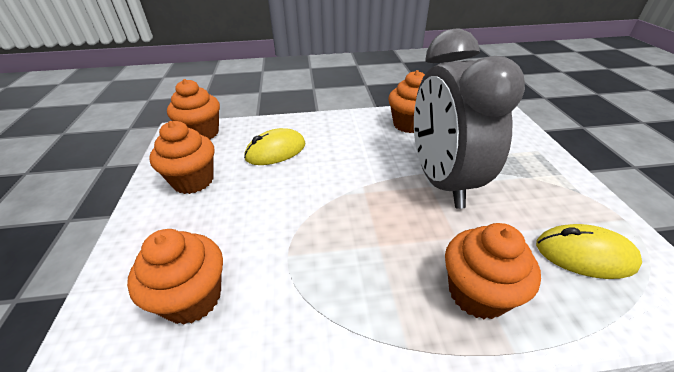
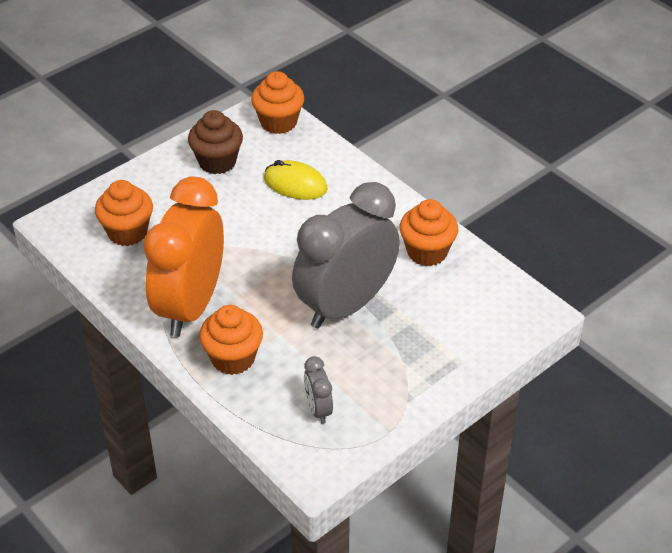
camera: 55 degrees right, 5 degrees up
orange cupcake [149,121,214,194] -> brown cupcake [188,110,243,174]
yellow mouse [536,224,642,279] -> grey clock [304,356,333,424]
none -> orange clock [143,176,224,337]

